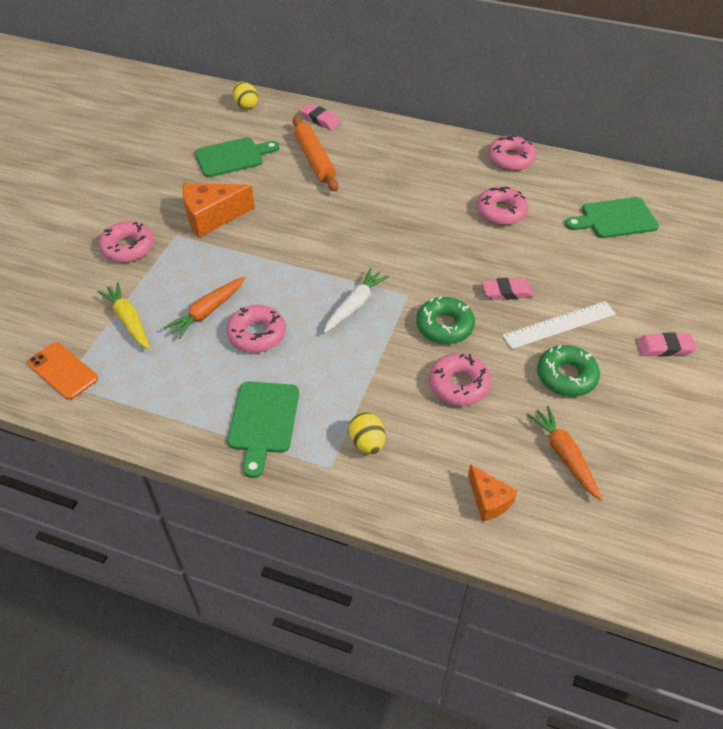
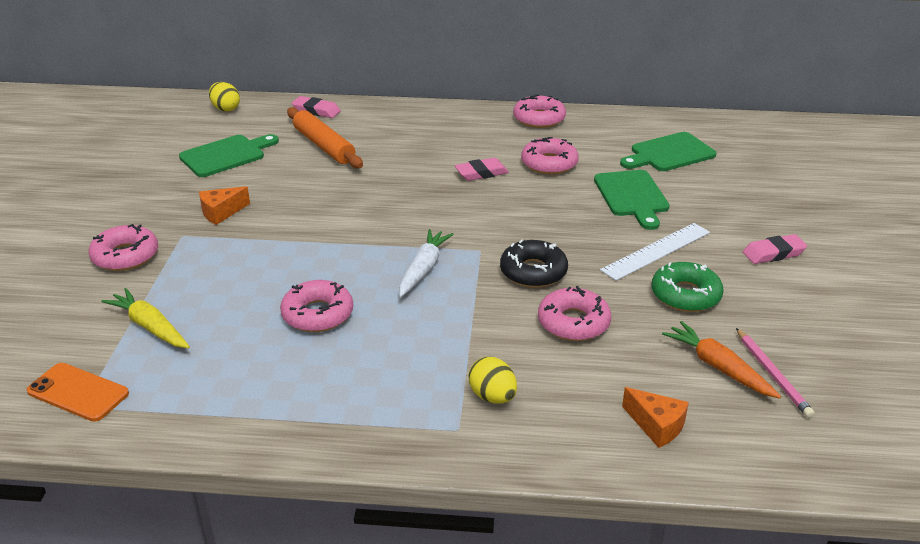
camera: 15 degrees left, 15 degrees down
orange carrot [164,277,245,339] -> none
orange cheese [183,183,255,238] -> orange cheese [199,186,250,225], size x0.59
green cutting board [227,382,299,478] -> green cutting board moved to [594,170,669,230]
green donut [416,296,475,344] -> black donut [500,239,568,288]
pink eraser [482,278,533,300] -> pink eraser moved to [455,158,509,181]
none -> pink pencil [736,328,815,418]

